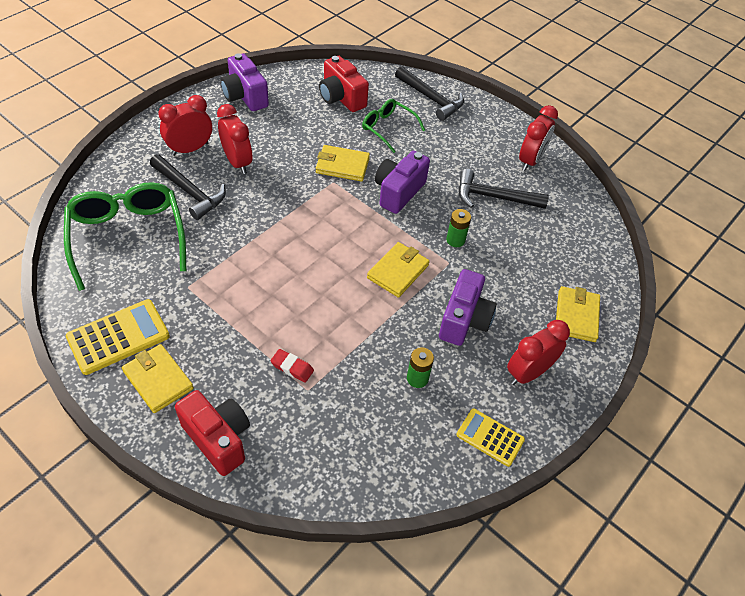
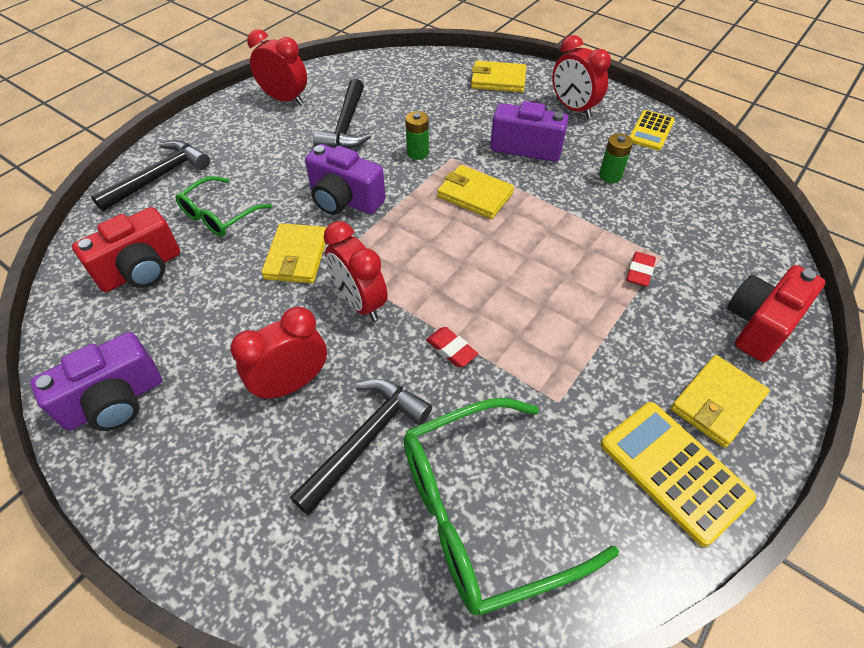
camera: 90 degrees left, 0 degrees up
red clock [158,95,212,156] -> red clock moved to [324,221,388,321]
none -> red eraser [426,327,478,367]

